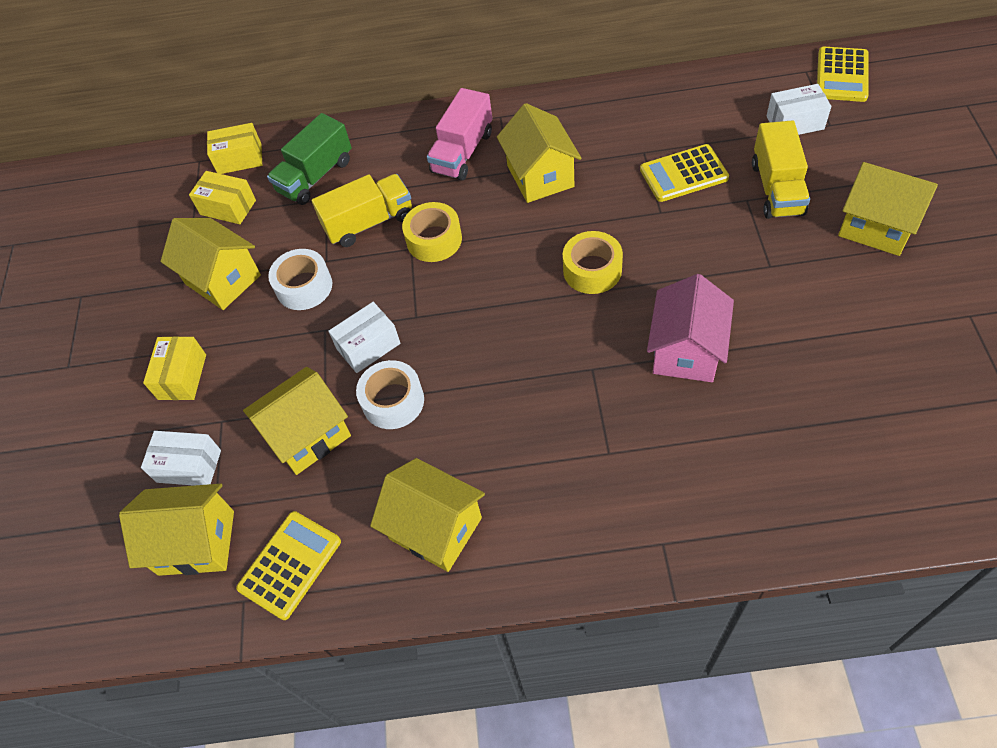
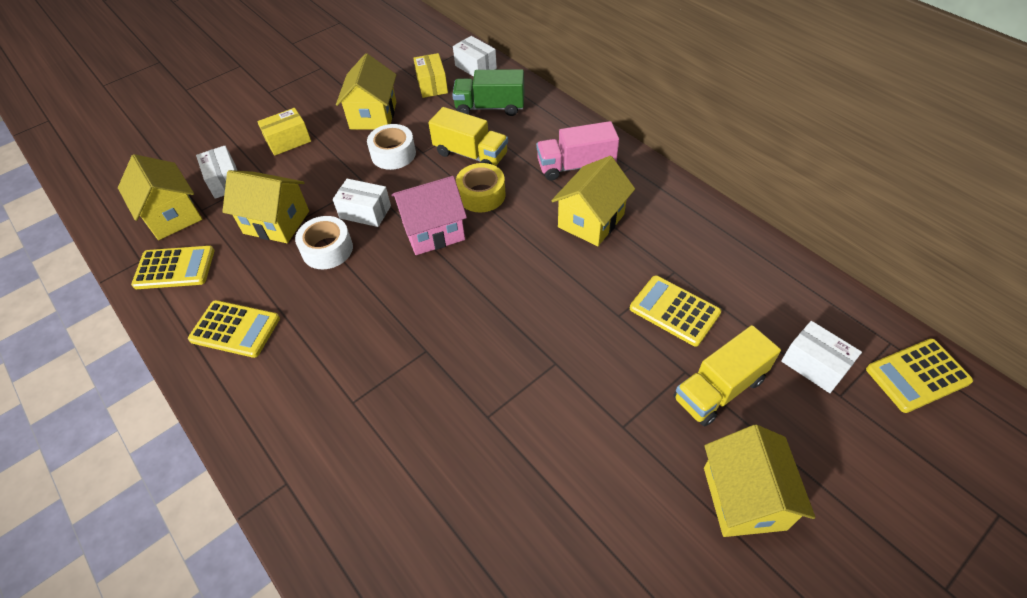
camera: 50 degrees right, 5 degrees down
yellow box [207,123,262,174] -> white box [453,36,497,77]
yellow house [370,458,485,572] -> yellow calculator [188,300,280,358]
yellow tape [563,231,623,294] -> none
pink house [647,274,734,382] -> pink house moved to [391,176,467,255]

